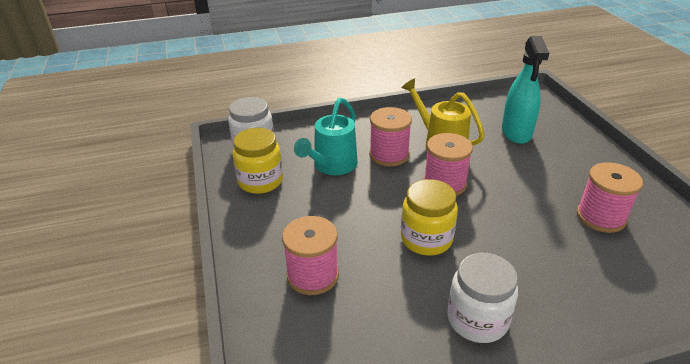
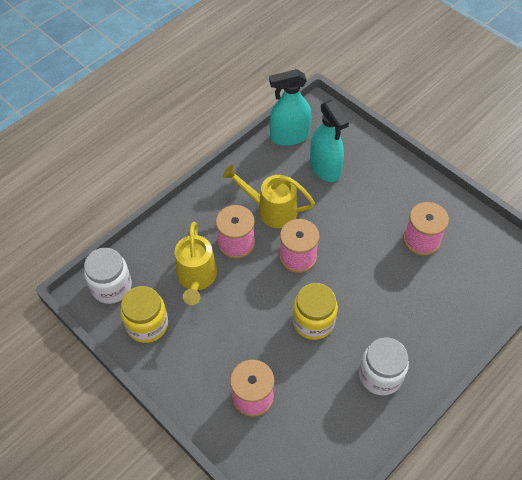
camera: 30 degrees left, 20 degrees up
turquoise watering can [294,97,358,175] -> yellow watering can [175,222,217,305]
none -> turquoise spray bottle [269,69,312,146]

